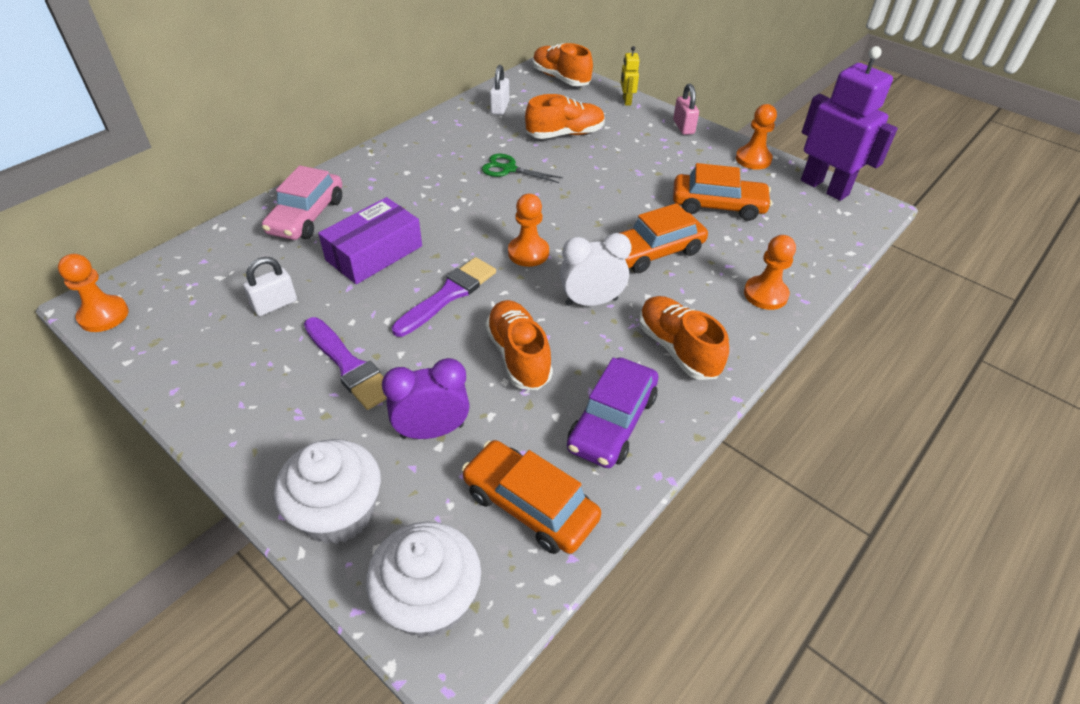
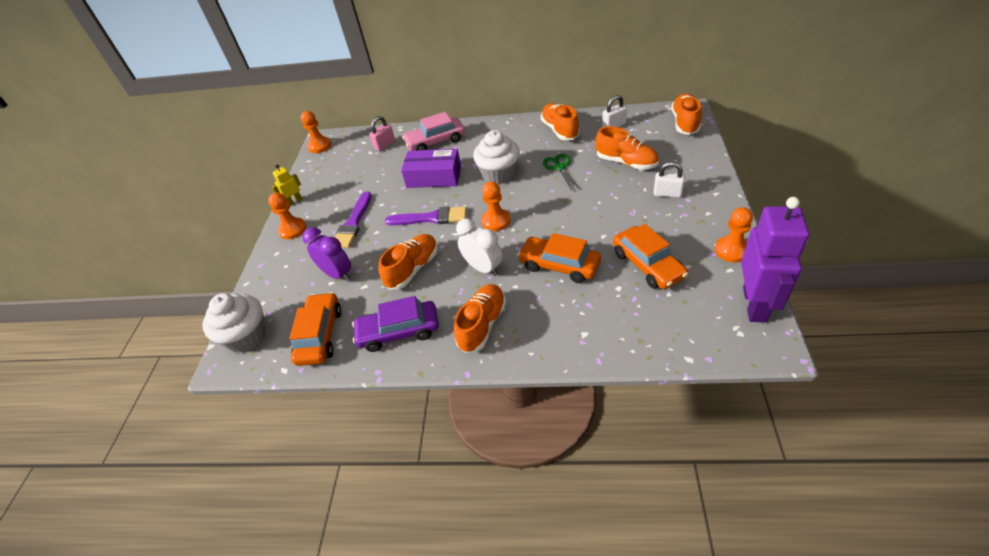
camera: 60 degrees right, 0 degrees up
white padlock [243,257,297,316] -> white padlock moved to [654,162,685,198]
white cupcake [274,439,381,544] -> white cupcake moved to [473,130,520,184]
yellow robot [621,46,640,106] -> yellow robot moved to [272,164,302,206]
pink padlock [673,84,699,135] -> pink padlock moved to [369,116,395,151]
orange pawn [744,235,796,310] -> orange pawn moved to [268,192,306,239]
none -> orange shoe [541,103,580,140]

